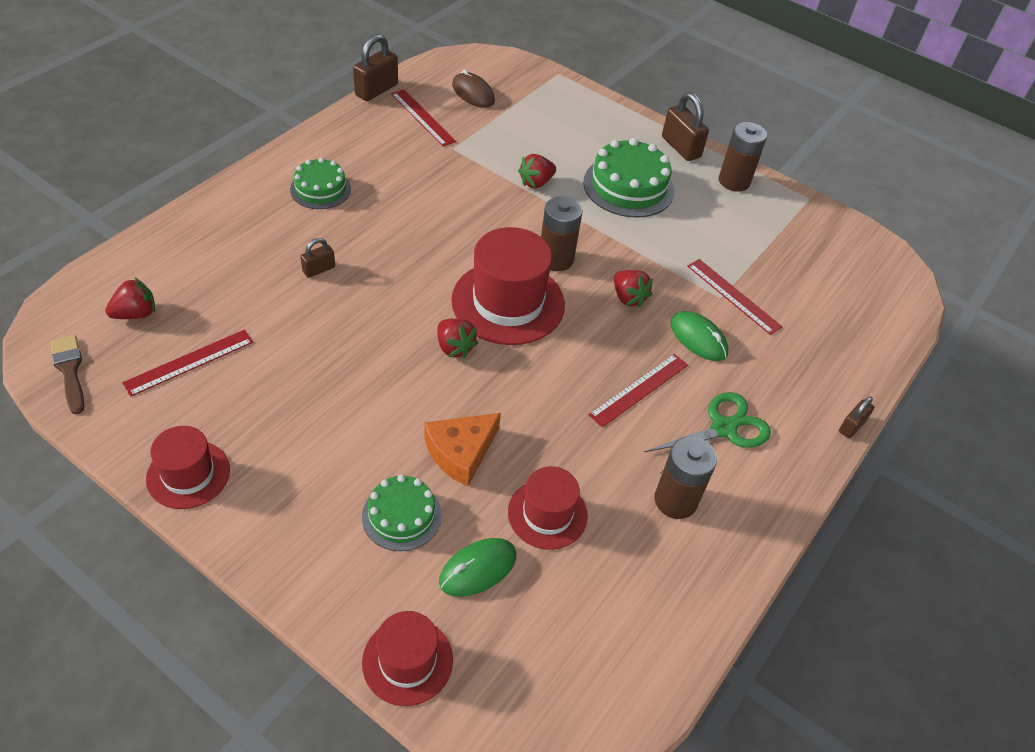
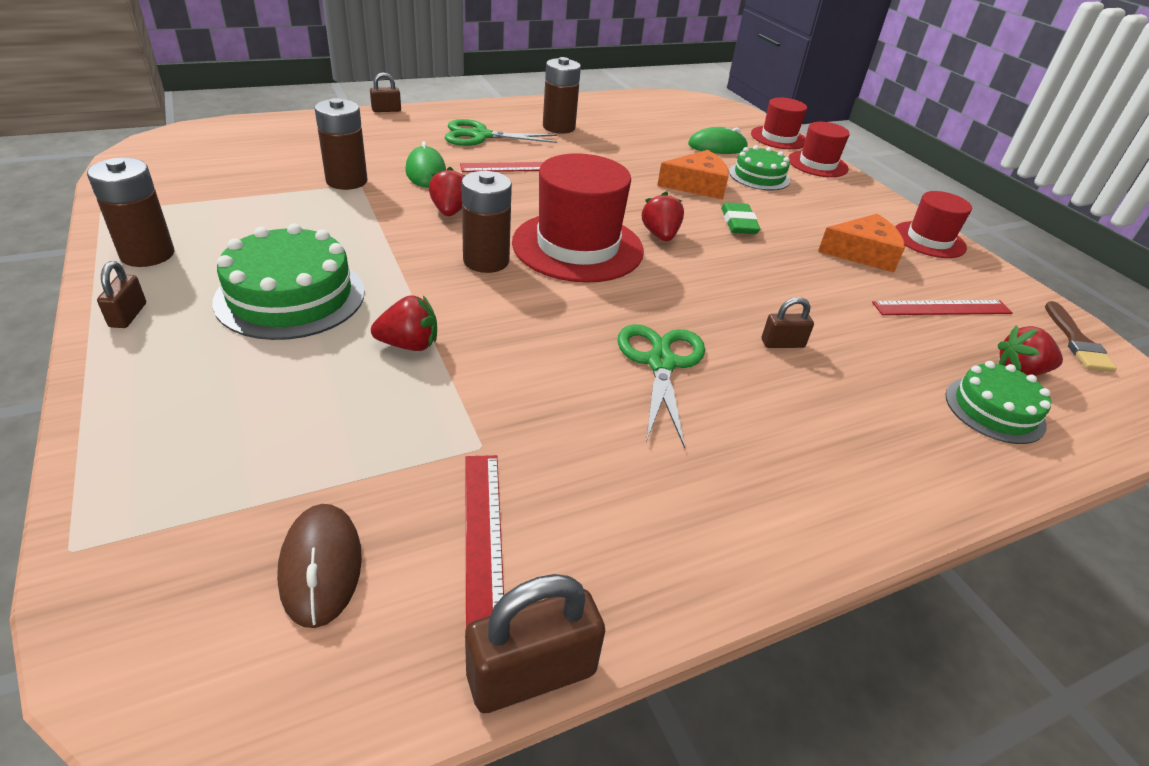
camera: 150 degrees left, 10 degrees down
green cake [290,158,351,209] -> green cake moved to [946,361,1051,444]
red hat [508,466,588,550] -> red hat moved to [788,122,850,177]
brown padlock [662,92,709,161] -> brown padlock [97,261,146,328], size x0.57
red ruler [687,259,783,335] -> brown battery [314,98,367,190]
none -> green scissors [618,324,705,449]
none -> green eraser [721,202,760,234]
none -> orange cheese [818,214,905,273]

